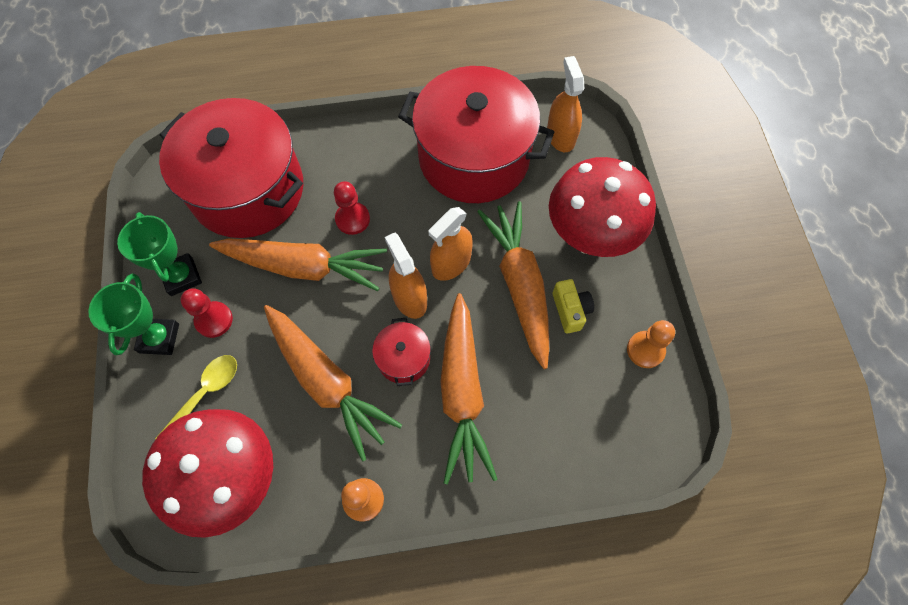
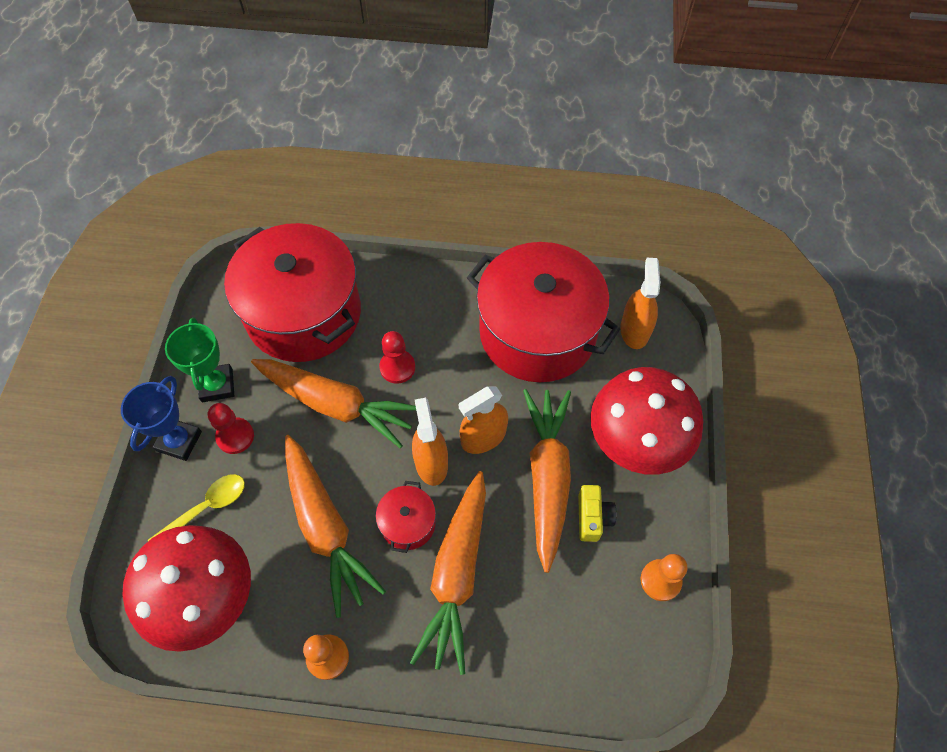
camera: 15 degrees right, 5 degrees down
green trophy [88,273,179,355] -> blue trophy [121,376,202,461]

